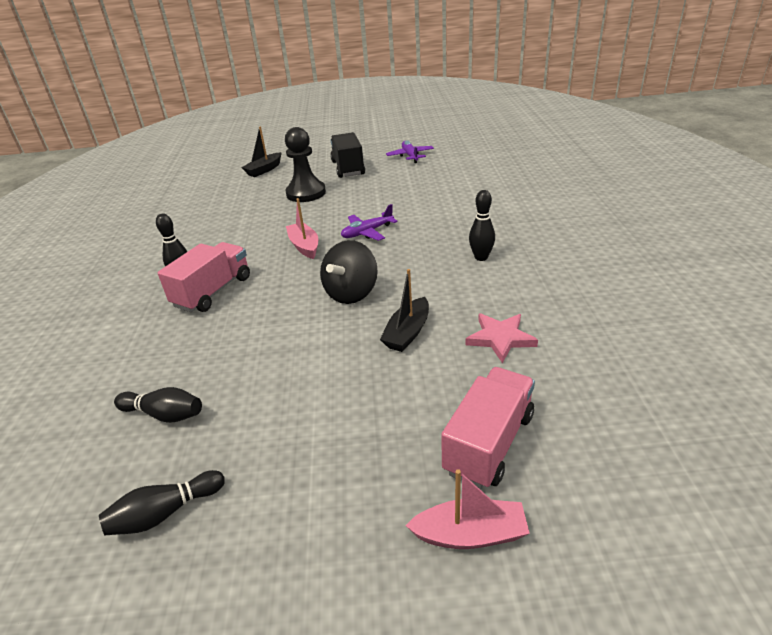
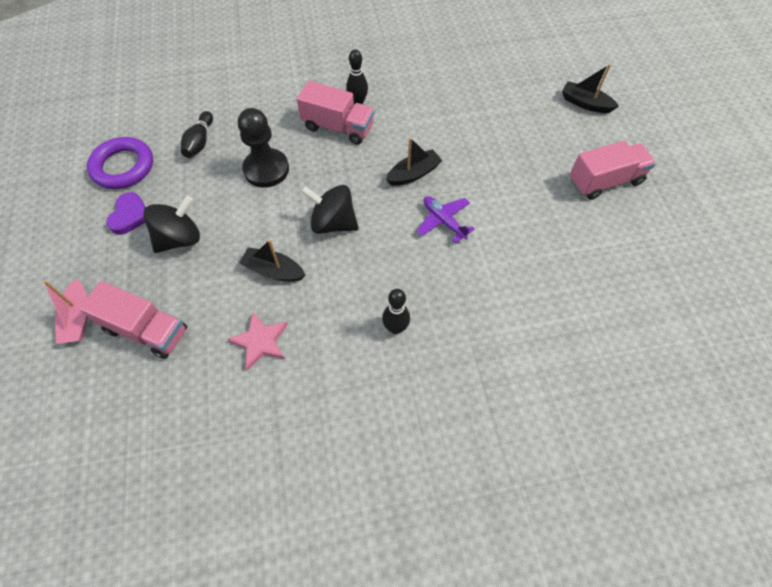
camera: 80 degrees right, 25 degrees up
black bowling pin [99,470,225,535] -> purple ring [87,137,153,189]
black pawn [285,127,326,202] -> black pawn moved to [238,108,289,188]
pink boat [286,198,318,259] -> black boat [386,138,442,186]
black truck [330,132,365,178] -> pink truck [570,141,656,200]
purple plane [386,140,434,163] -> none
none -> purple heart [106,192,146,235]
none -> black spinning top [143,196,200,253]

